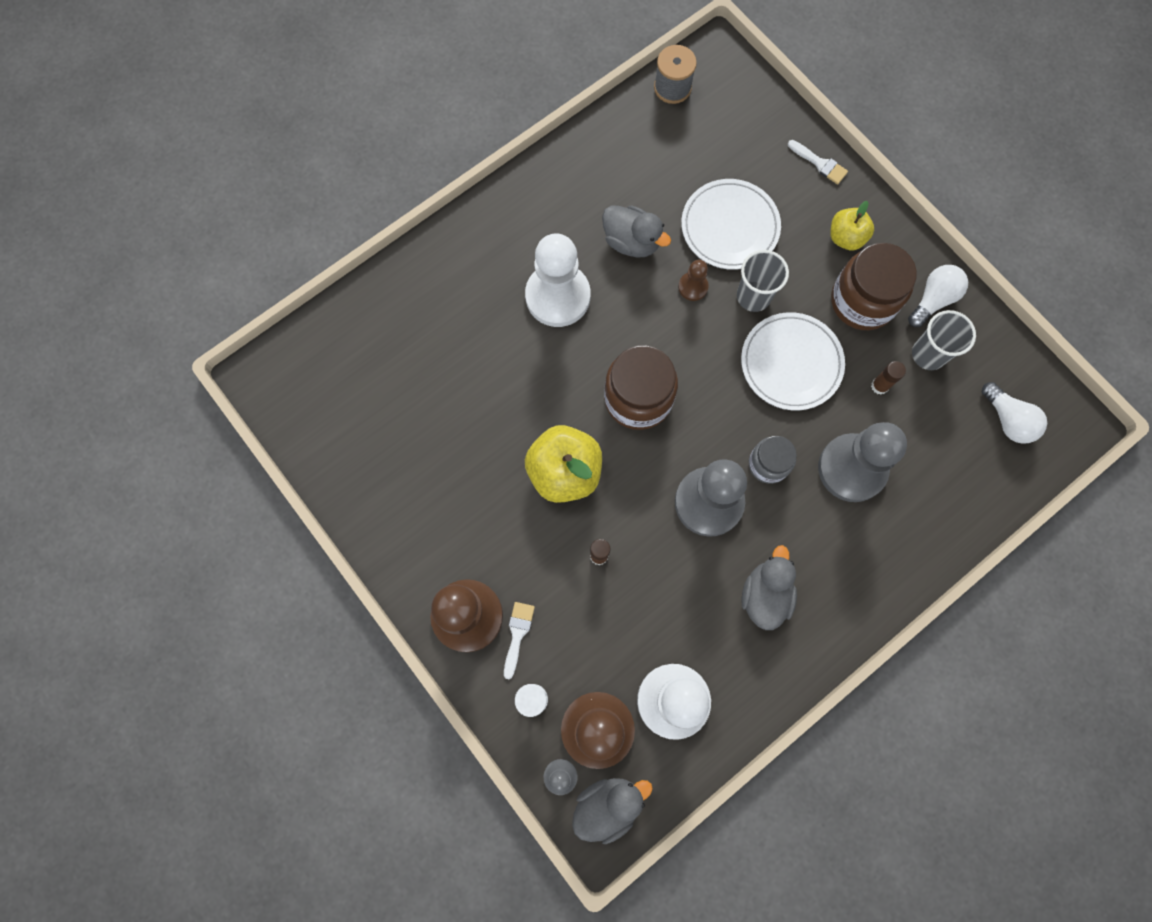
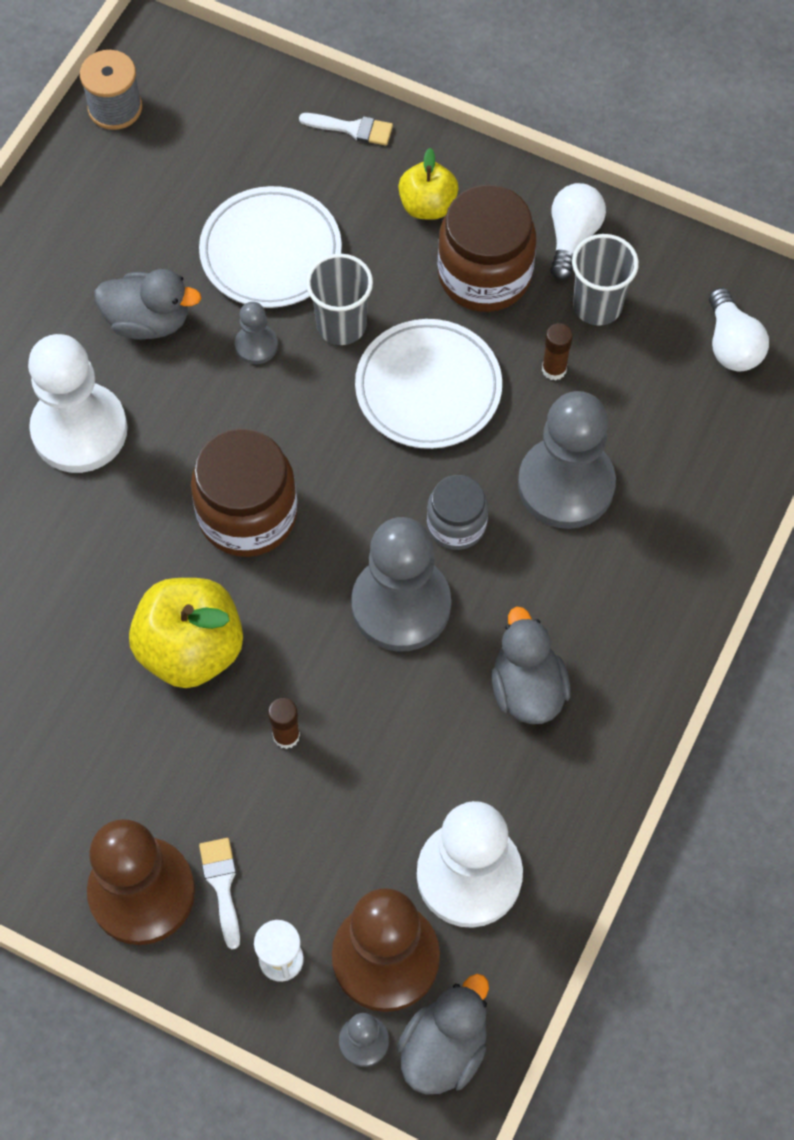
camera: 25 degrees left, 10 degrees down
brown pawn [678,260,709,301] -> grey pawn [235,302,278,364]
white light bulb [982,382,1047,444] -> white light bulb turned 45 degrees clockwise [709,288,769,372]

